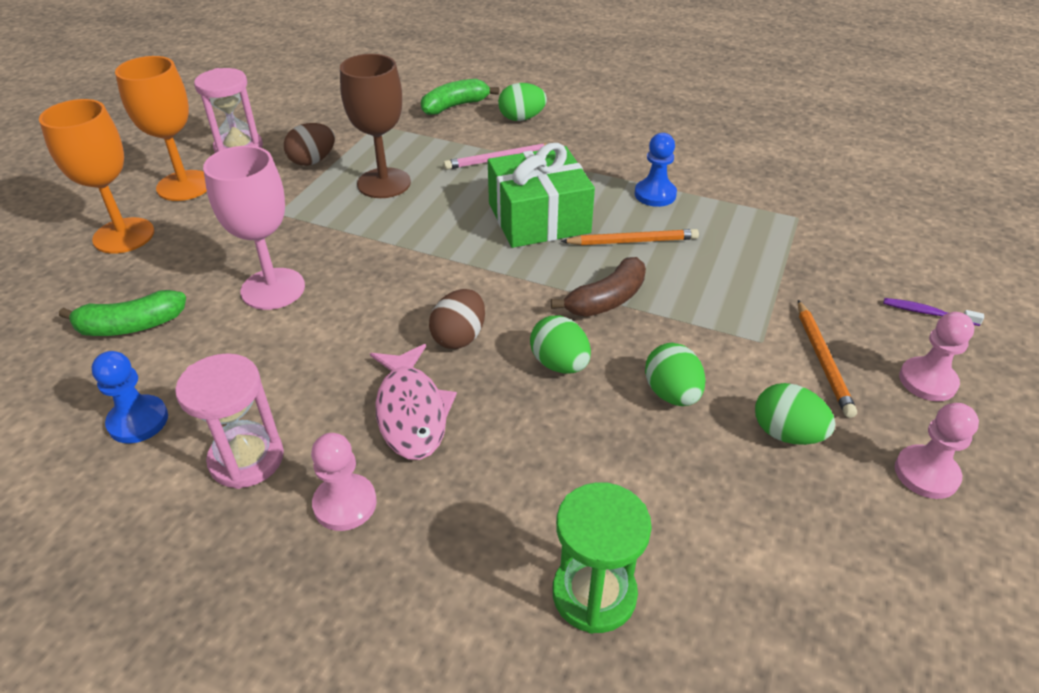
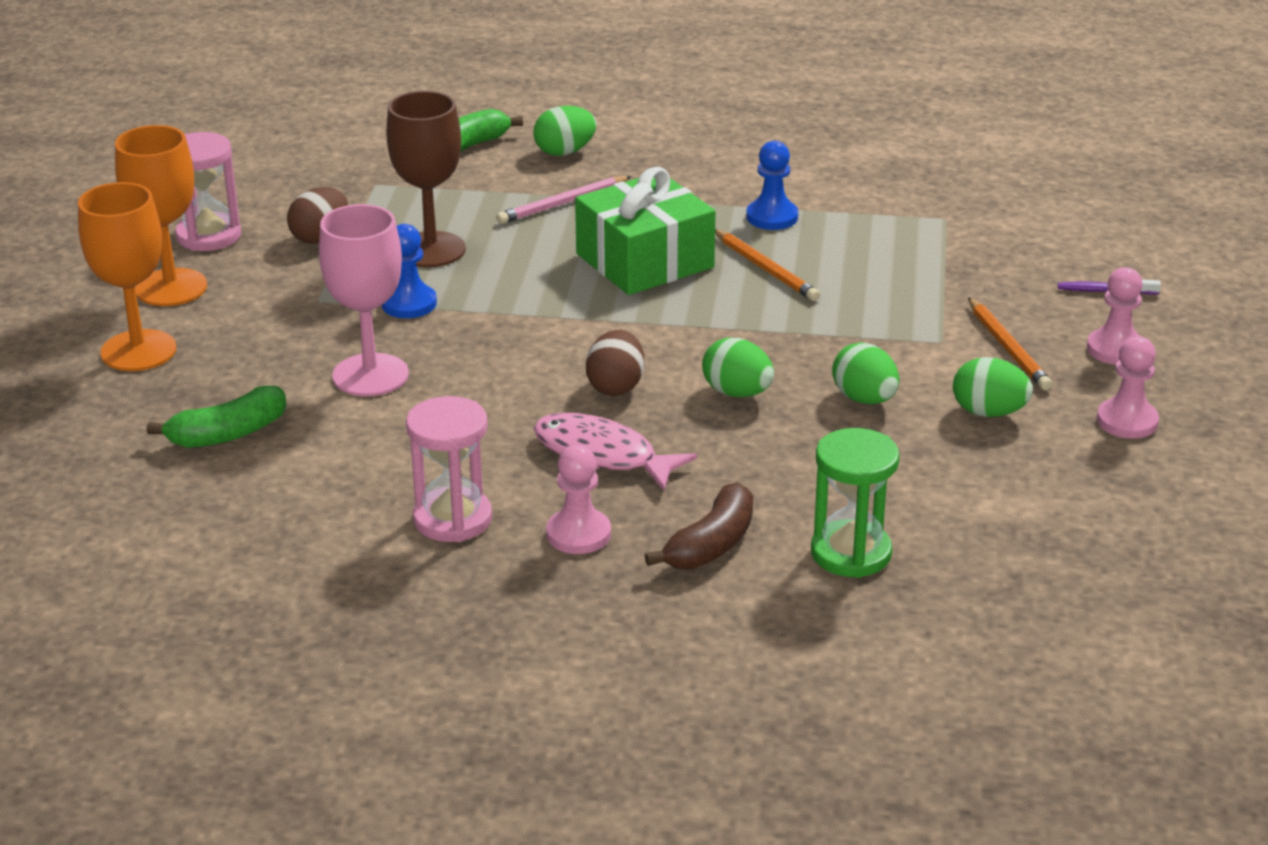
camera: 15 degrees left, 10 degrees down
blue pawn [92,351,168,443] -> blue pawn moved to [381,224,437,318]
pink fish [370,344,457,460] -> pink fish turned 150 degrees clockwise [534,413,697,491]
brown banana [551,257,646,317] -> brown banana moved to [645,482,753,570]
orange pencil [561,229,699,245] -> orange pencil turned 75 degrees clockwise [715,229,820,301]

